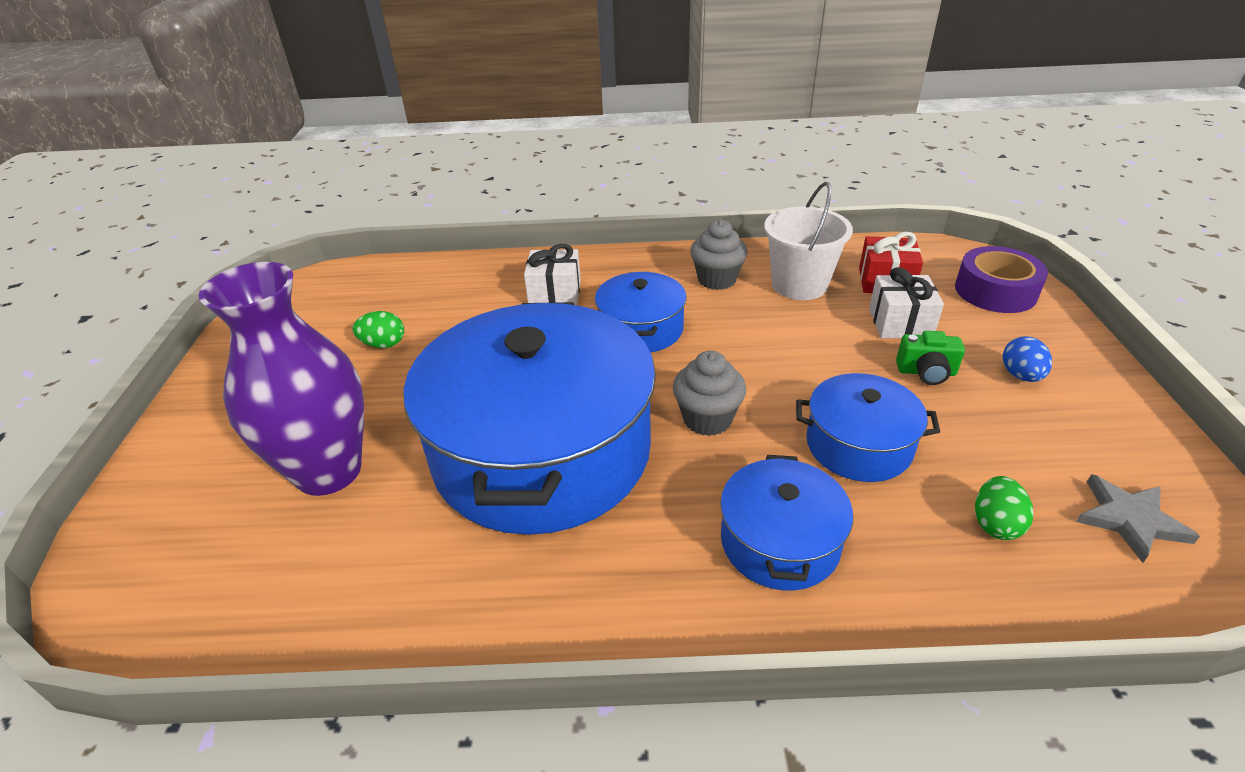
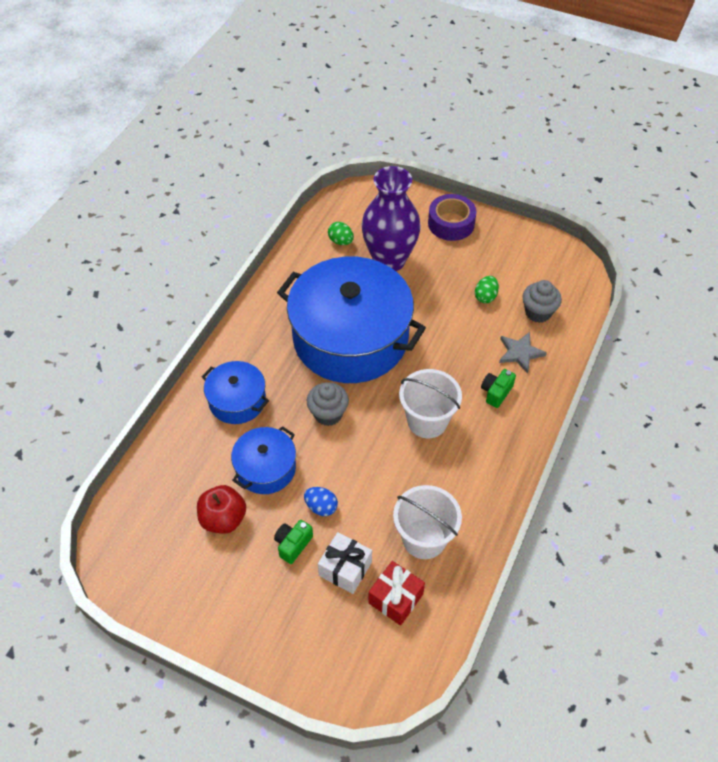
camera: 115 degrees right, 15 degrees up
white gift [524,244,581,306] -> green camera [481,369,516,408]
blue pot [595,272,687,353] -> white bucket [399,369,462,438]
grey cupcake [690,219,748,290] -> grey cupcake moved to [522,280,562,323]
purple tape [955,246,1048,313] -> purple tape moved to [428,194,476,241]
green egg [975,476,1033,540] -> green egg moved to [328,222,354,245]
blue egg [1003,336,1052,382] -> blue egg moved to [304,487,338,516]
grey star [1076,474,1200,563] -> grey star moved to [499,332,547,374]
none -> red apple [197,485,246,534]

